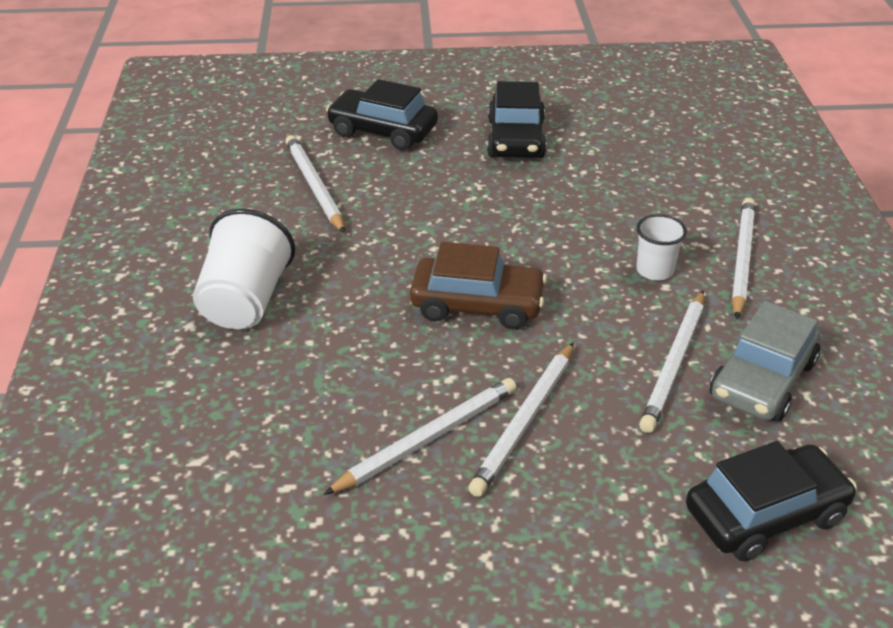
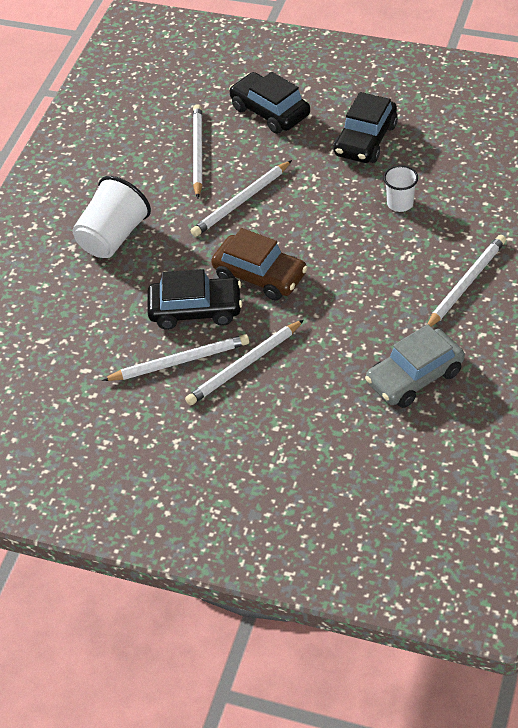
camera: 25 degrees right, 10 degrees up
white cup [636,214,687,281] -> white cup moved to [383,165,418,212]
white pencil [639,290,704,433] -> white pencil moved to [191,160,292,237]
black car [686,441,857,561] -> black car moved to [148,269,242,330]

